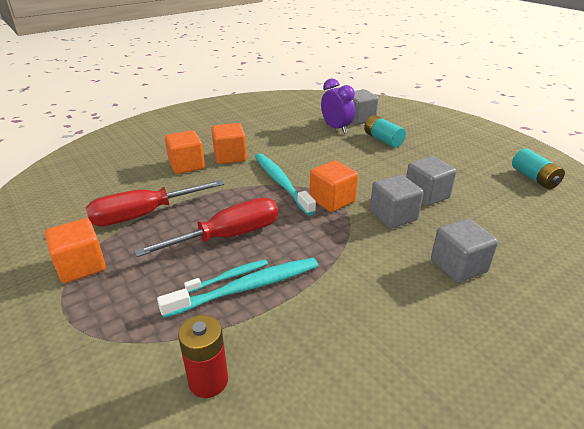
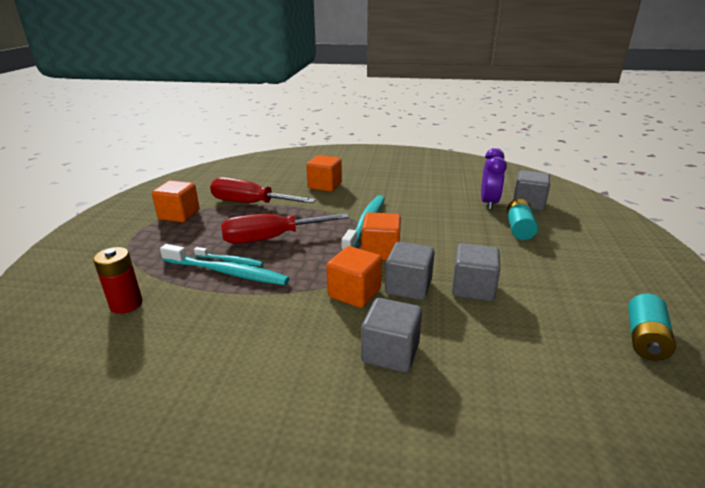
camera: 45 degrees right, 5 degrees down
red screwdriver [134,198,278,257] -> red screwdriver turned 150 degrees clockwise [221,213,349,244]
orange cube [211,123,247,164] -> orange cube moved to [327,246,382,308]

